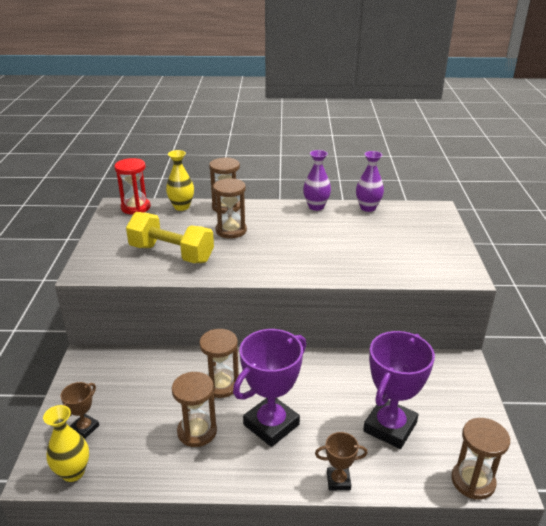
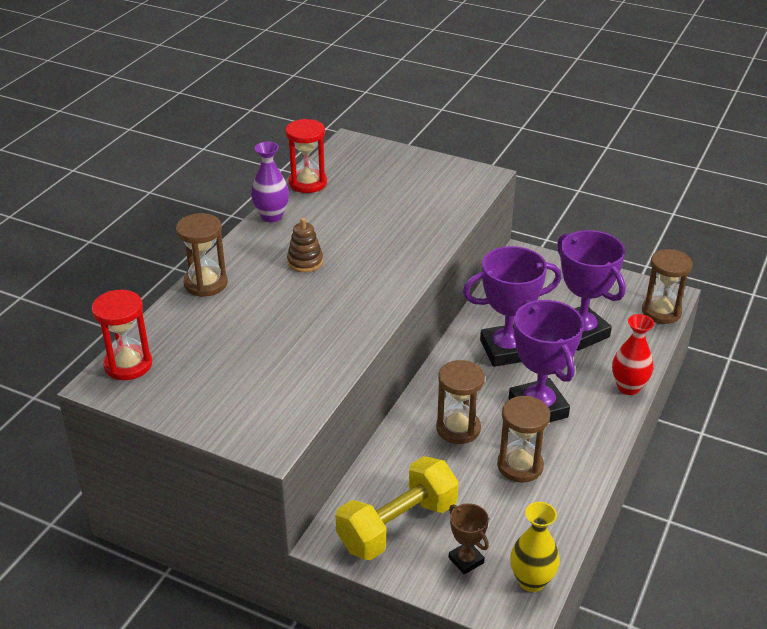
camera: 65 degrees left, 5 degrees up
yellow dumbbell [126,212,214,263] -> yellow dumbbell moved to [336,456,459,560]
yellow vase [166,150,194,211] -> none
brown hourglass [213,178,247,238] -> none
brown trophy [315,432,368,490] -> red vase [612,314,654,395]
purple vase [356,151,384,212] -> red hourglass [285,119,327,193]
none -> brown stacking toy [287,218,323,272]
none -> purple trophy [463,246,561,367]

